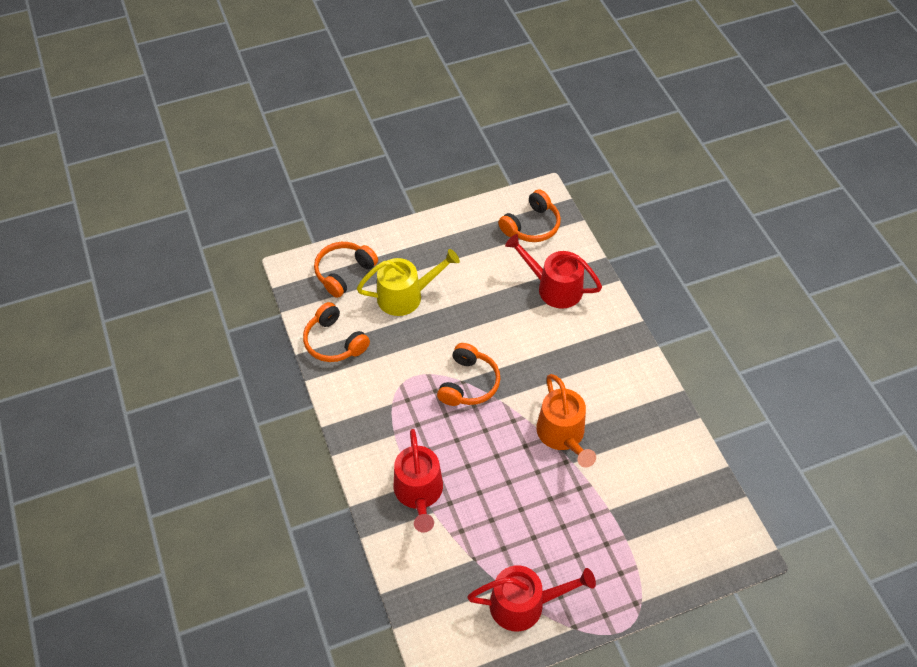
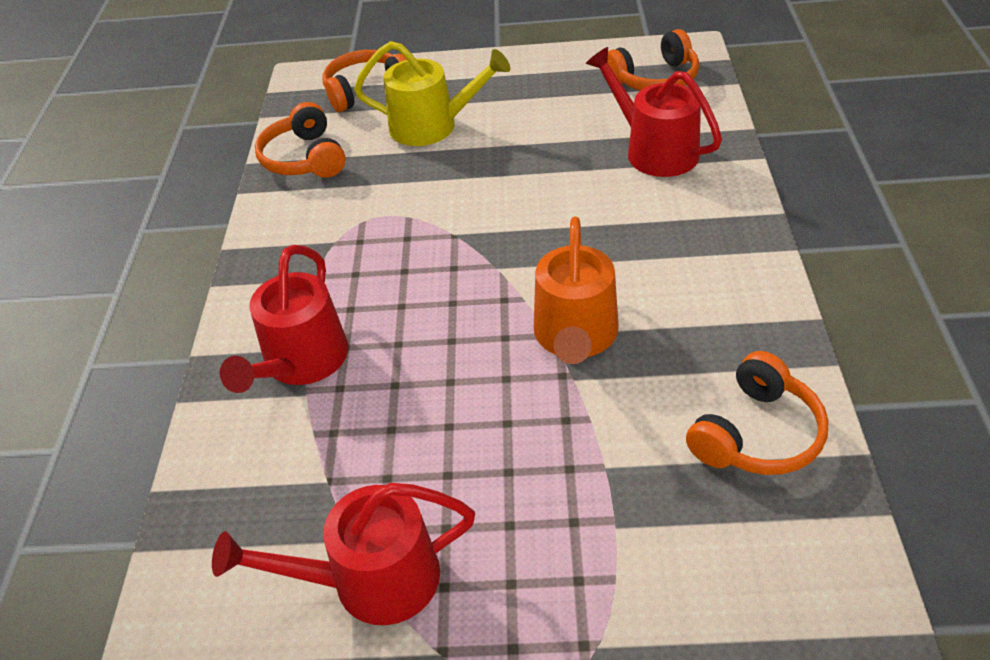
camera: 25 degrees right, 10 degrees down
orange headphones [437,343,500,406] -> orange headphones moved to [686,351,829,475]
red watering can [467,565,596,631] -> red watering can turned 150 degrees clockwise [212,483,475,625]

